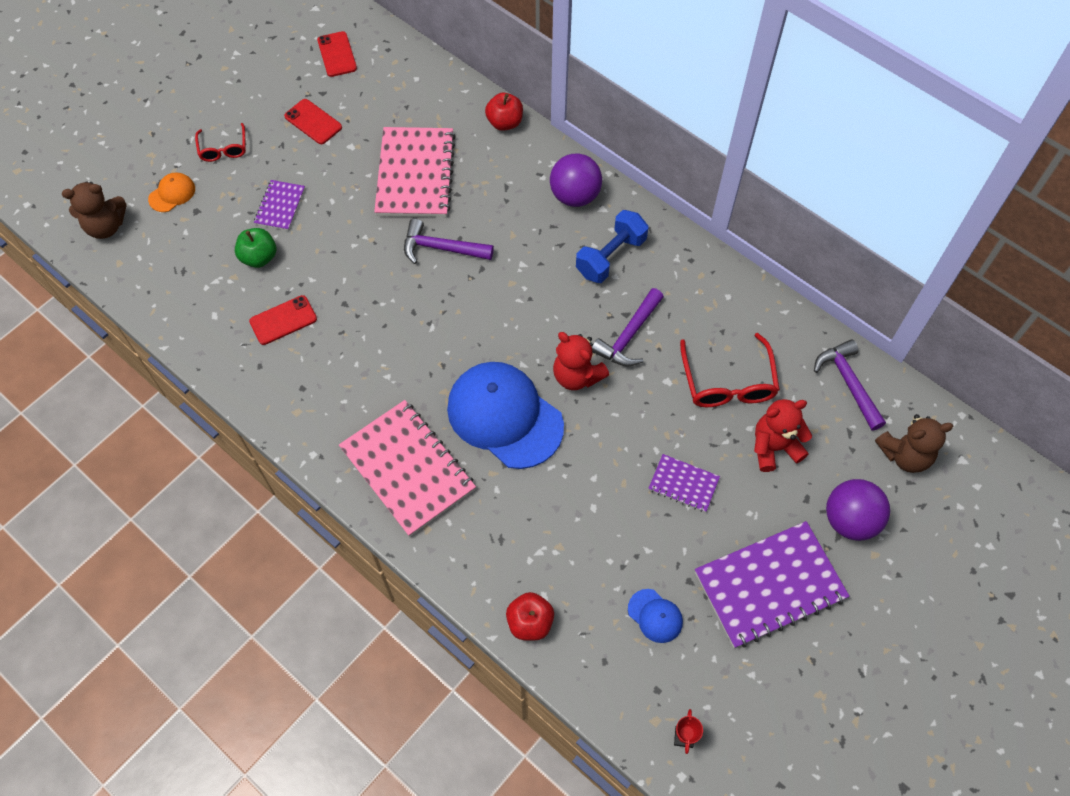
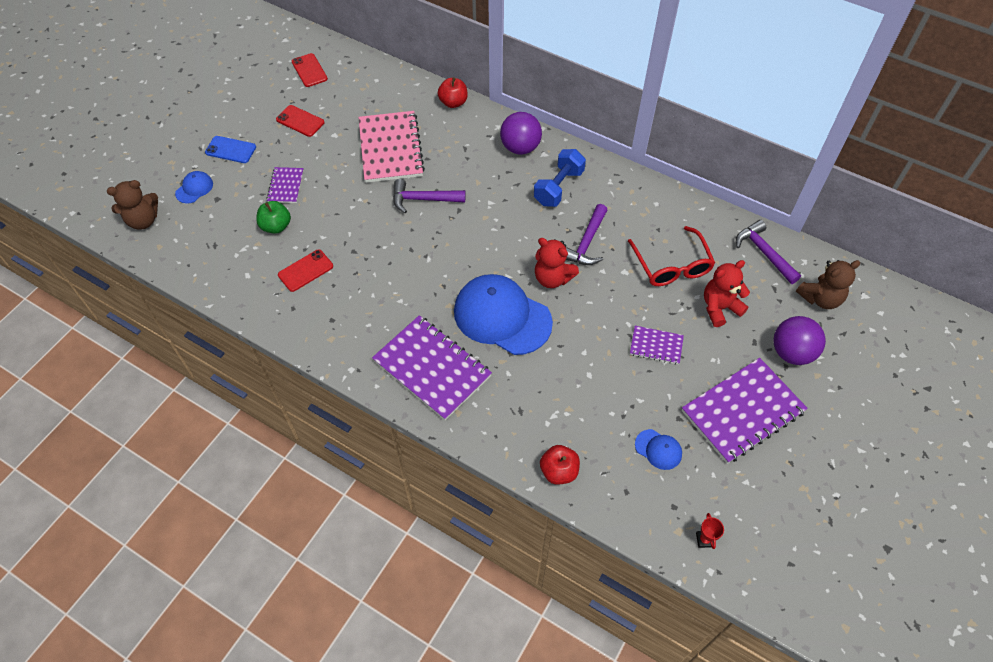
camera: 10 degrees left, 5 degrees down
orange cap [148,172,195,212] -> blue cap [175,171,213,204]
red glasses [195,123,246,162] -> blue phone [205,136,256,163]
pink notebook [339,400,476,537] -> purple notebook [372,315,492,421]

